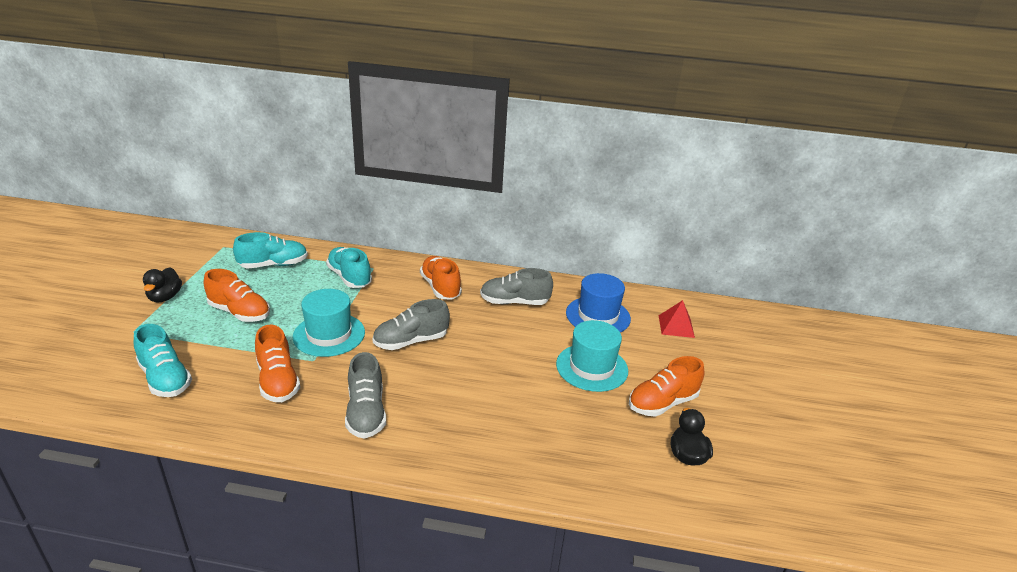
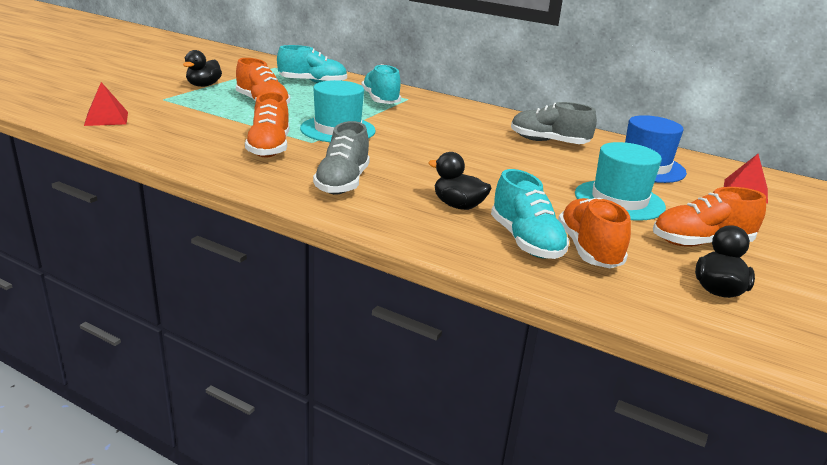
camera: 20 degrees right, 5 degrees down
turquoise shoe [134,324,192,397] -> turquoise shoe moved to [491,169,569,259]
grey shoe [373,299,450,350] -> none
orange shoe [420,256,462,300] -> orange shoe moved to [558,198,631,268]
none -> red pyramid [84,82,128,126]
none -> black duck [429,152,491,210]

